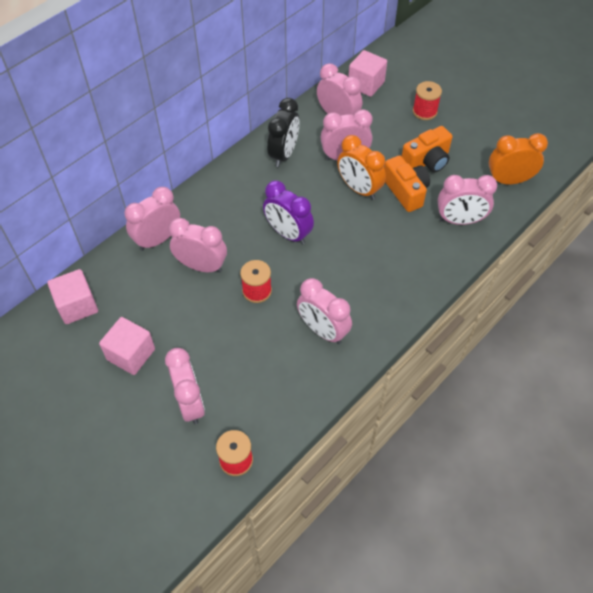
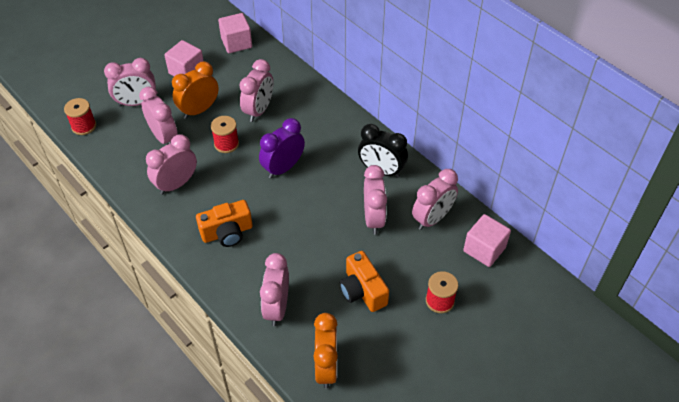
camera: 95 degrees right, 5 degrees down
pink clock [124,187,180,251] -> pink clock moved to [139,87,178,144]
orange clock [337,135,386,200] -> orange clock moved to [172,61,219,119]
orange camera [384,155,430,212] -> orange camera moved to [196,200,253,247]

